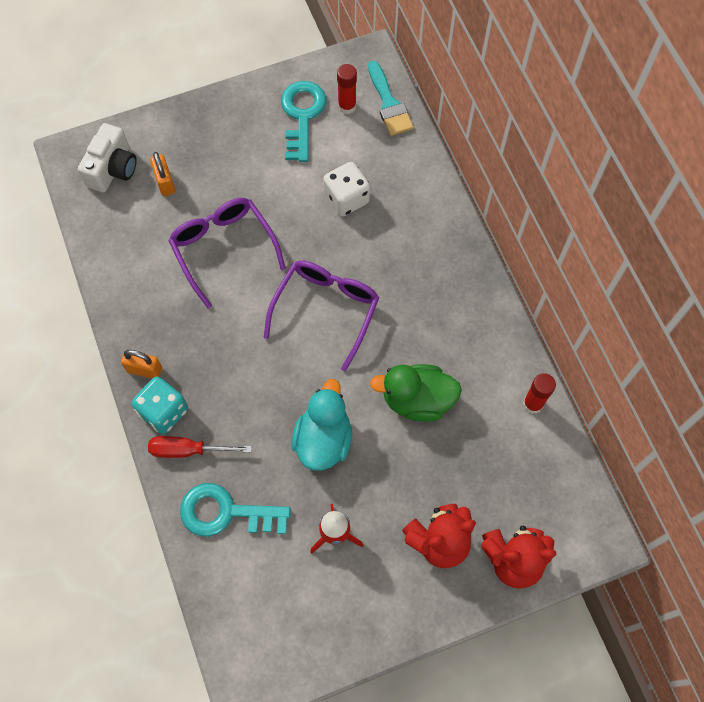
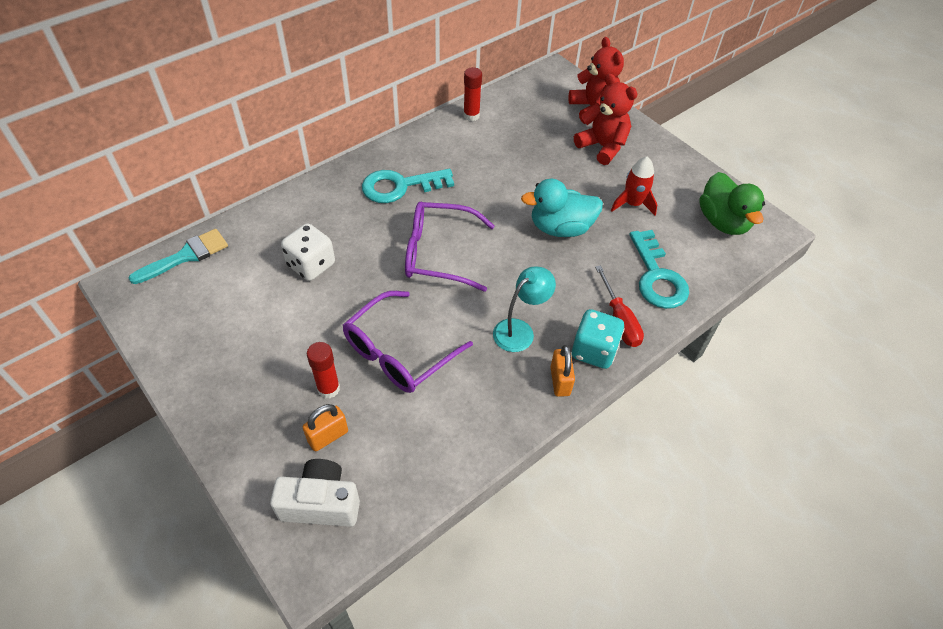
camera: 110 degrees left, 15 degrees down
turquoise key [281,81,326,162] -> turquoise key moved to [362,169,454,203]
red glue stick [337,64,357,114] -> red glue stick moved to [307,342,340,398]
green duck [370,364,462,422] -> green duck moved to [699,172,765,235]
none -> turquoise lamp [493,266,556,352]

